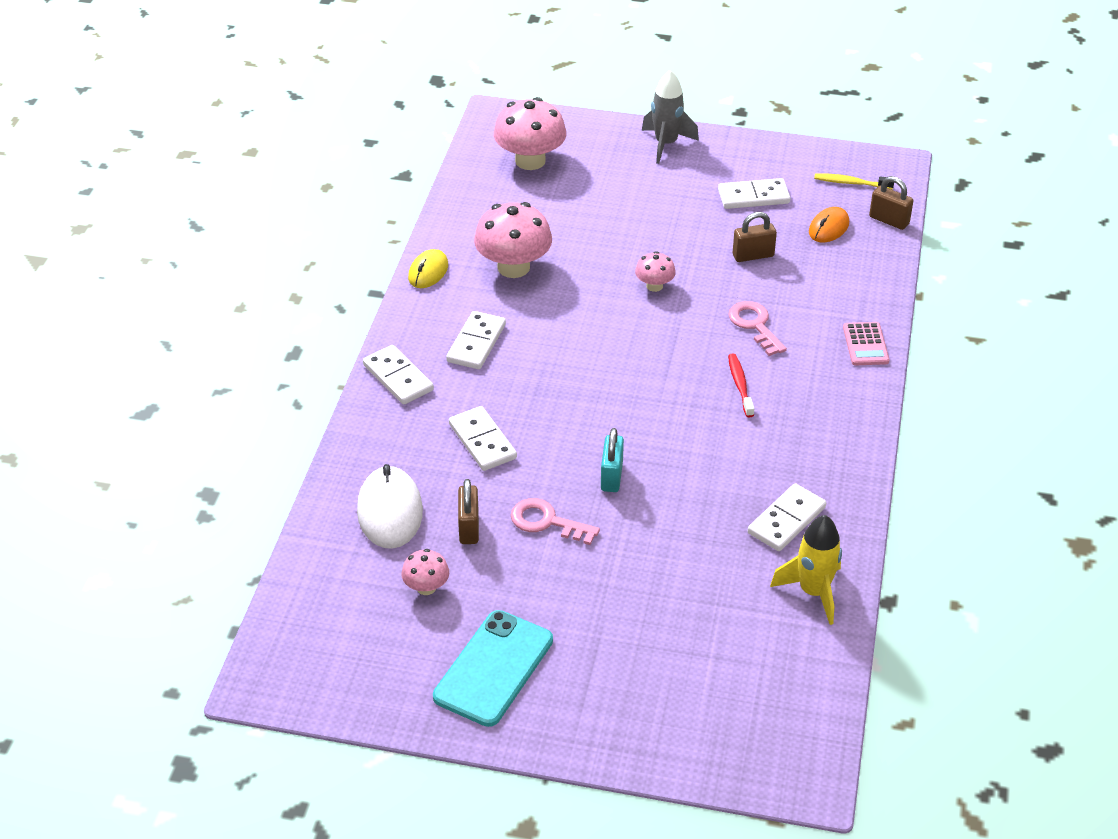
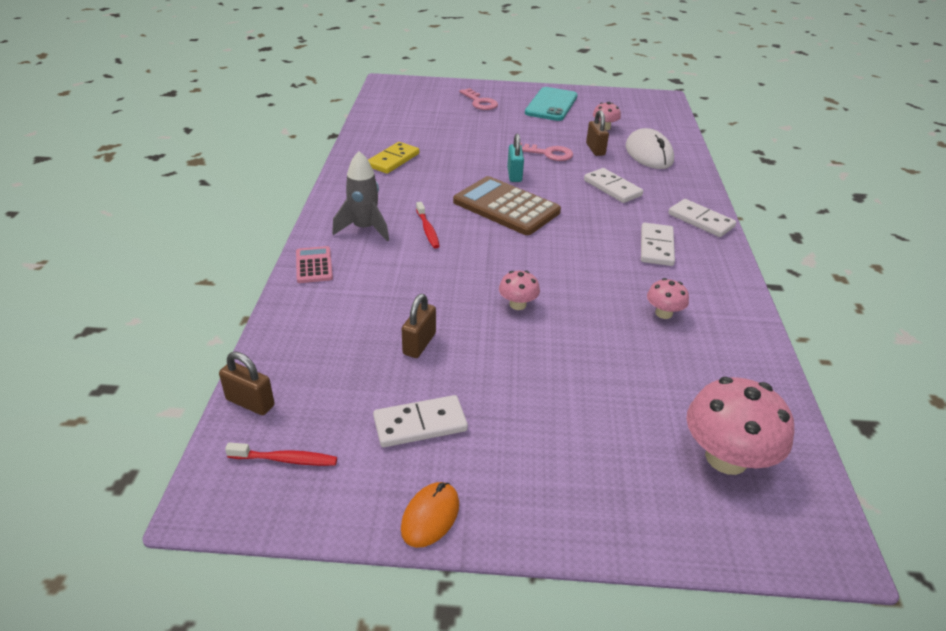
camera: 170 degrees right, 5 degrees down
yellow mouse [408,249,448,288] -> none
pink mushroom [474,202,552,278] -> pink mushroom [647,278,689,319], size x0.52
grey rocket [642,70,699,164] -> grey rocket moved to [332,151,389,242]
pink key [728,301,787,356] -> pink key moved to [459,88,498,110]
brown padlock [733,212,777,262] -> brown padlock turned 45 degrees counterclockwise [402,294,436,358]
white domino [748,483,826,551] -> yellow domino [368,142,419,174]
yellow rocket [770,515,842,625] -> none
orange mouse [809,207,849,243] -> orange mouse moved to [401,482,459,548]
yellow toothbrush [814,174,894,190] -> red toothbrush [225,442,337,466]
none -> brown calculator [453,176,561,235]

